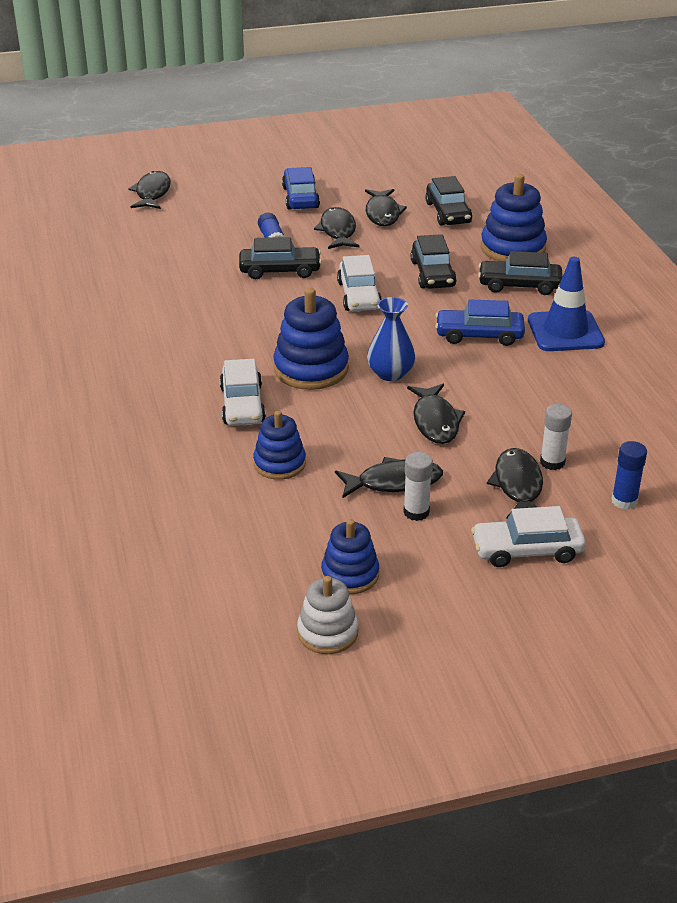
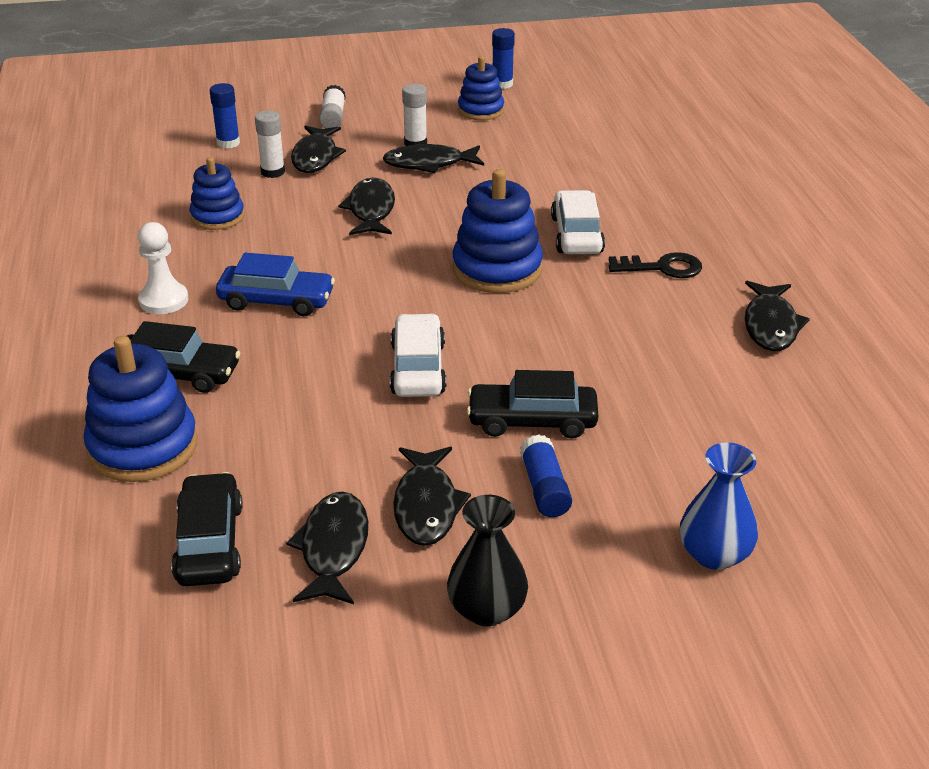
camera: 175 degrees left, 0 degrees up
black fish [129,171,171,209] -> black fish moved to [745,281,810,351]
blue stacking toy [253,411,306,480] -> blue stacking toy moved to [190,157,244,230]
blue car [282,167,320,210] -> black vase [447,495,528,626]
white stacking toy [297,576,358,654] -> blue glue stick [492,28,515,89]
blue vase [367,297,415,381] -> blue vase moved to [680,443,758,570]
black car [411,234,457,289] -> none
white car [471,506,586,567] -> white glue stick [319,85,346,129]
blue traffic cone [528,257,605,351] -> white pawn [138,222,188,314]
none -> black key [609,252,702,278]

